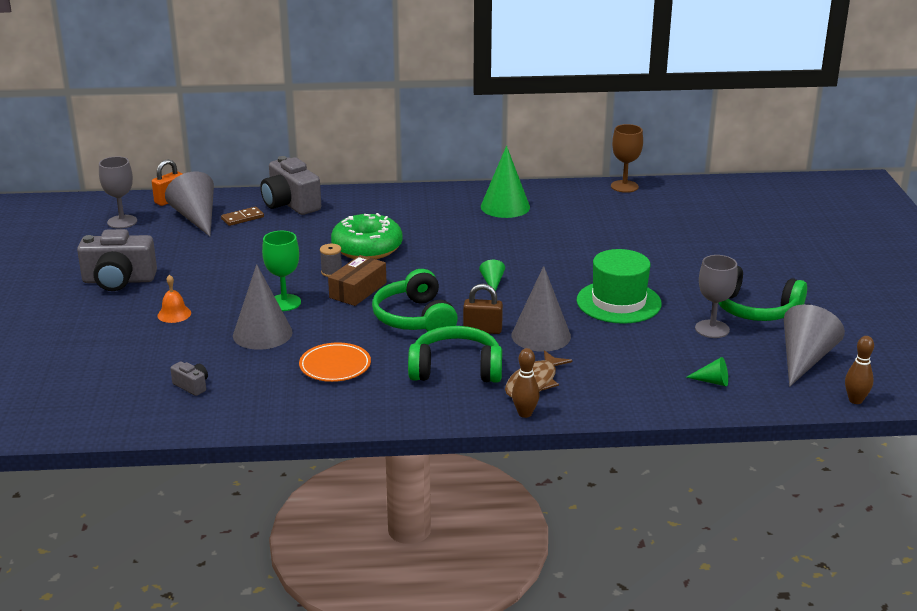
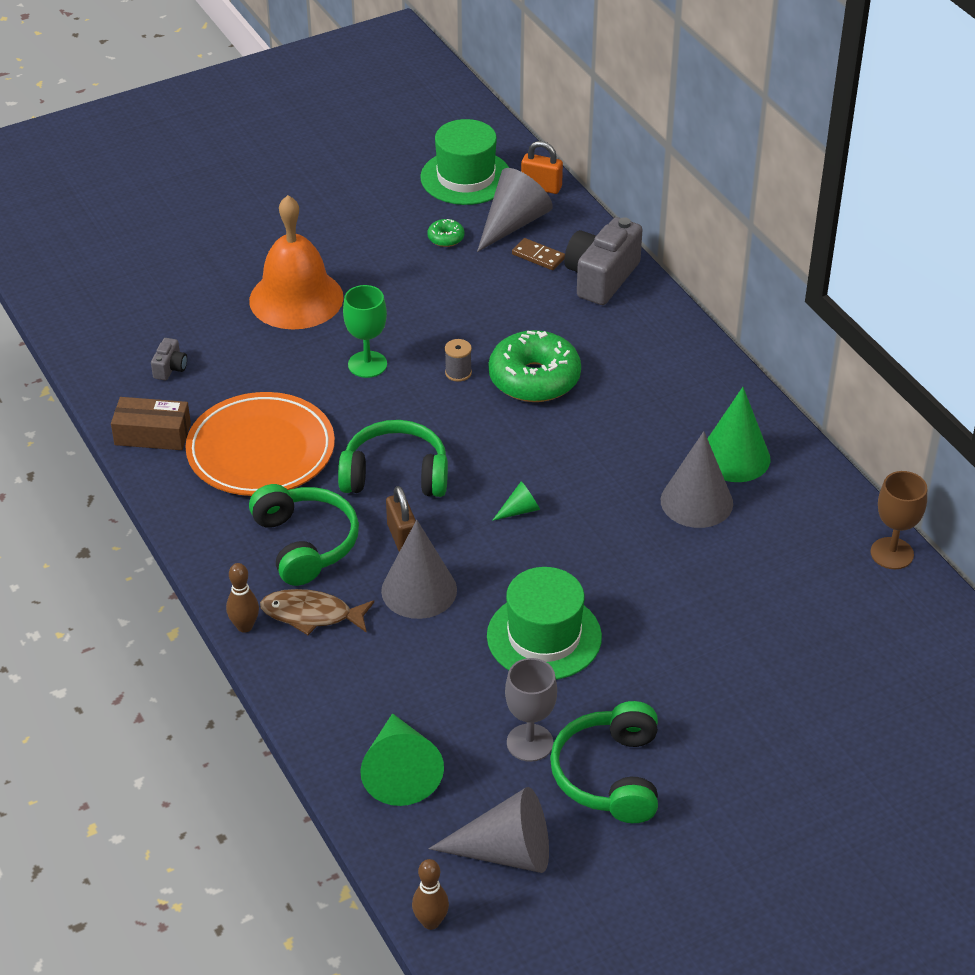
camera: 65 degrees right, 15 degrees up
grey camera [77,229,157,291] -> none
grey goblet [99,156,137,229] -> green hat [421,119,509,205]
orange bell [157,275,191,323] -> orange bell [249,195,344,330], size x2.49
grey cone [233,264,293,350] -> grey cone moved to [661,431,733,528]
orange plate [299,342,371,382] -> orange plate [185,392,335,496], size x1.81
brown box [328,255,386,306] -> brown box moved to [111,397,191,450]
green headphones [372,269,458,332] -> green headphones turned 45 degrees clockwise [338,420,448,497]
green cone [686,357,728,386] -> green cone [360,713,444,806], size x2.13
none -> green donut [427,219,464,247]

